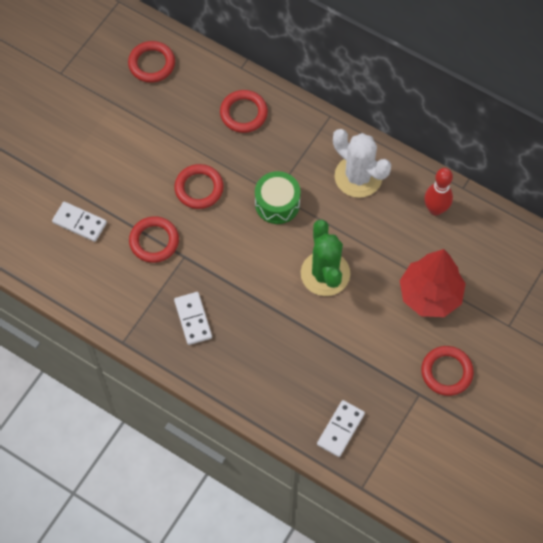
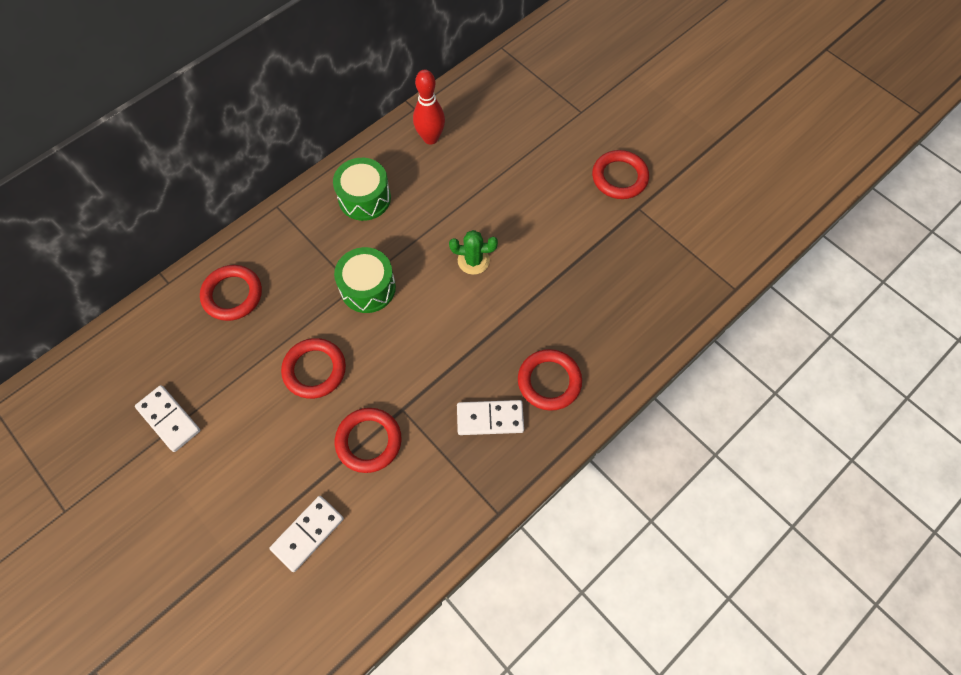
camera: 75 degrees left, 0 degrees up
red ring [128,41,175,83] -> red ring moved to [518,349,582,411]
green cactus [301,219,350,296] -> green cactus [449,230,498,275], size x0.55
white domino [317,400,365,457] -> white domino moved to [135,385,200,452]
white cactus [333,129,391,198] -> green drum [333,158,391,221]
red tree [400,249,466,317] -> none

